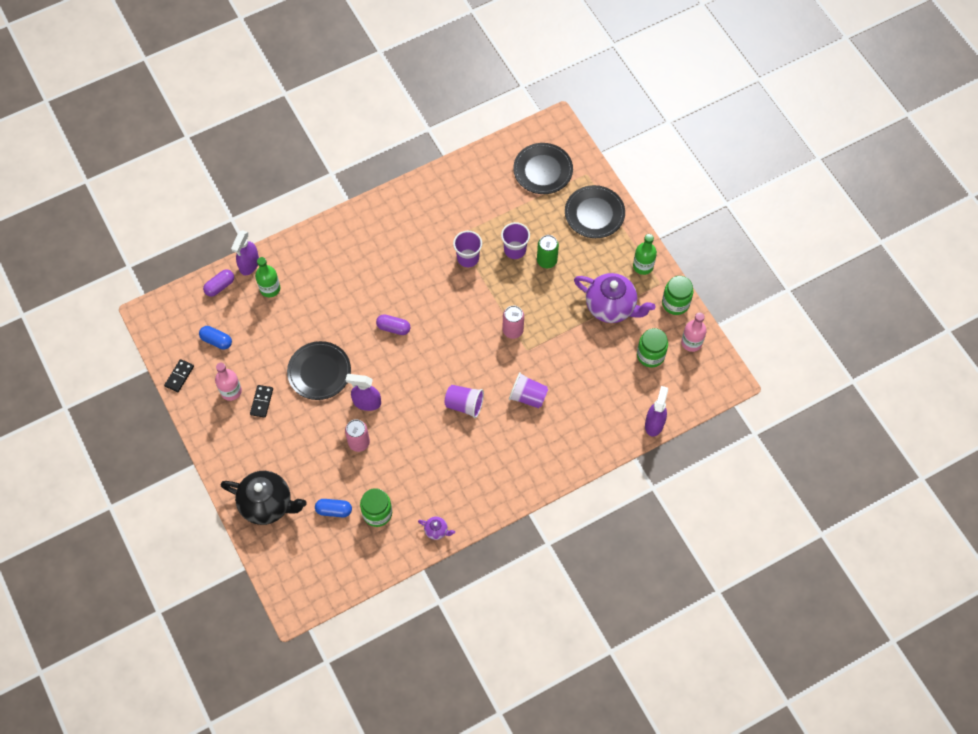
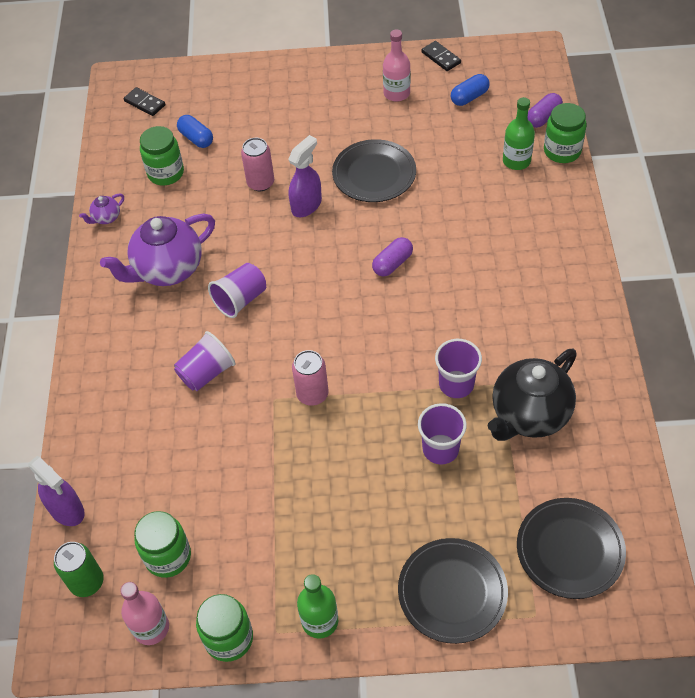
camera: 120 degrees right, 10 degrees down
purple capsule [203,269,234,297] -> purple capsule turned 60 degrees clockwise [528,93,563,128]
black teapot [221,471,307,525] -> black teapot moved to [488,349,577,441]
purple spray bottle [231,230,259,276] -> green jar [544,103,586,163]
black domino [250,385,273,418] -> black domino moved to [124,87,165,116]
blue capsule [315,499,352,517] -> blue capsule turned 75 degrees counterclockwise [177,115,213,148]
green can [537,235,559,268] -> green can moved to [54,542,104,597]
purple teapot [574,273,655,323] -> purple teapot moved to [100,214,215,286]

